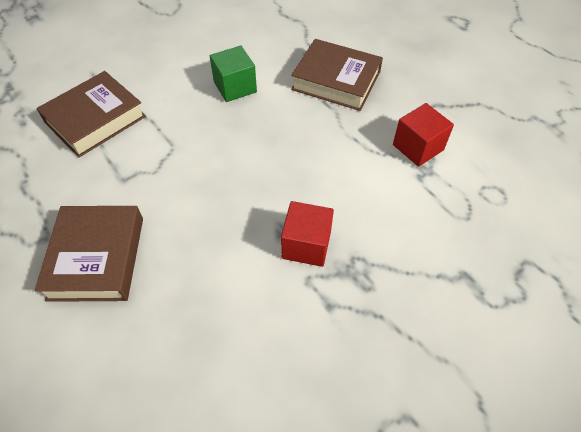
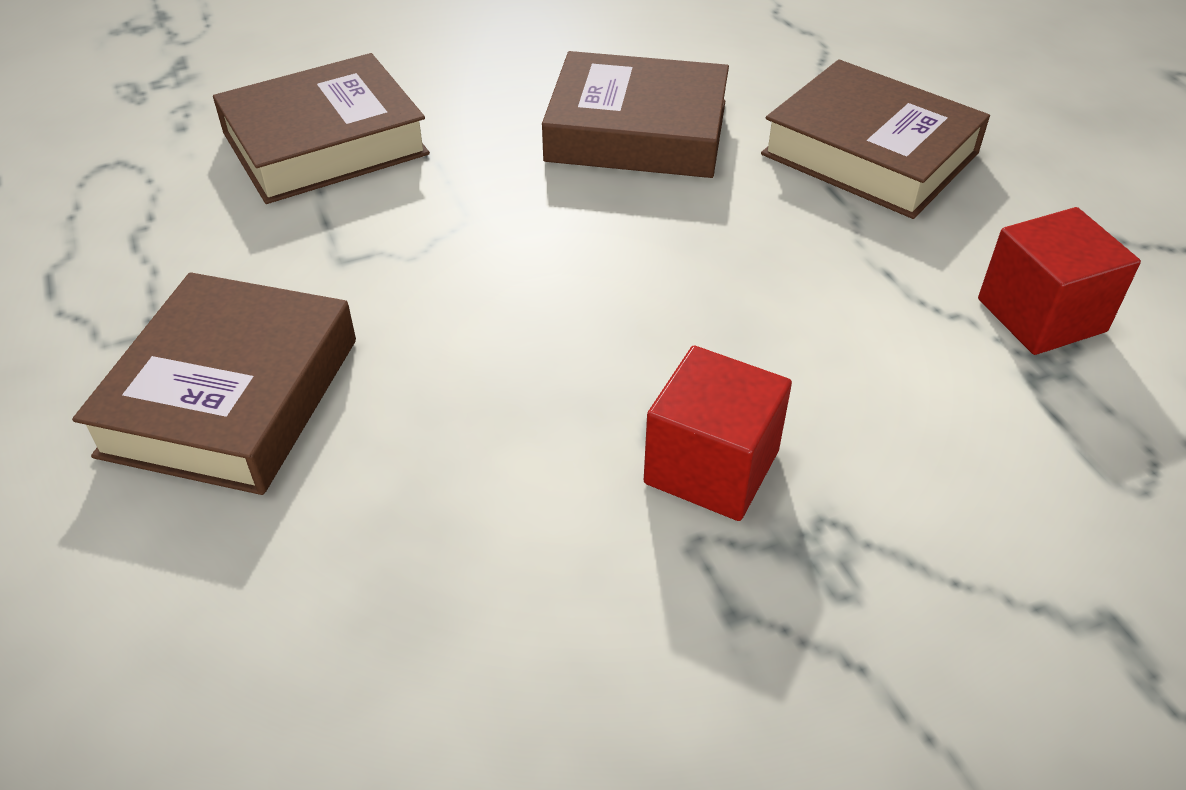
camera: 15 degrees right, 10 degrees down
green cube [210,46,257,102] -> brown book [542,51,729,178]

